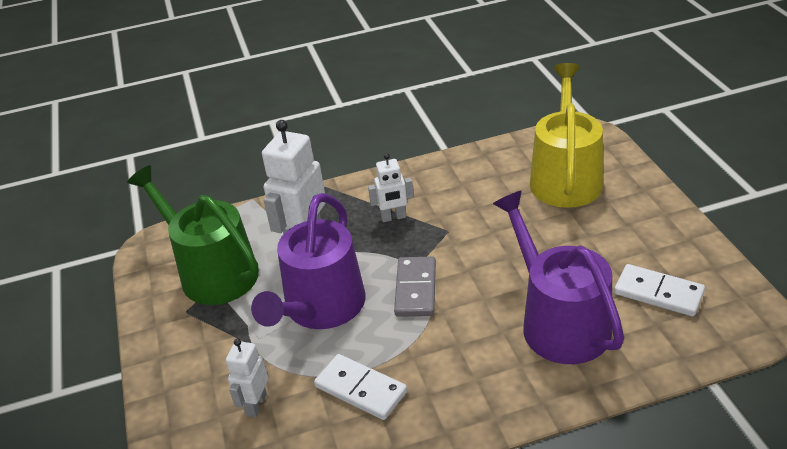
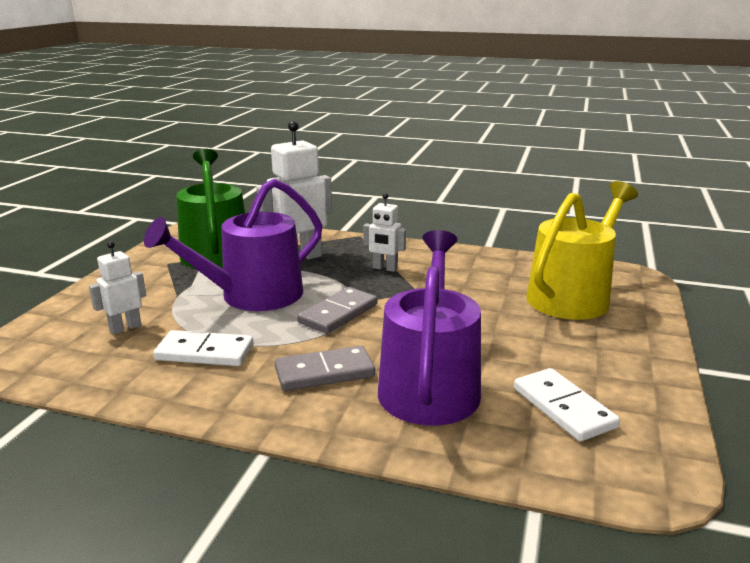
camera: 30 degrees right, 15 degrees down
white domino [314,354,407,420] -> white domino turned 60 degrees counterclockwise [153,330,253,366]
none -> grey domino [275,346,375,391]

